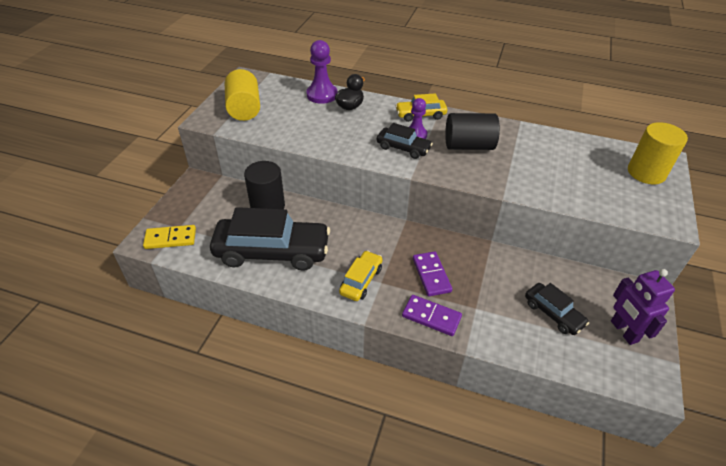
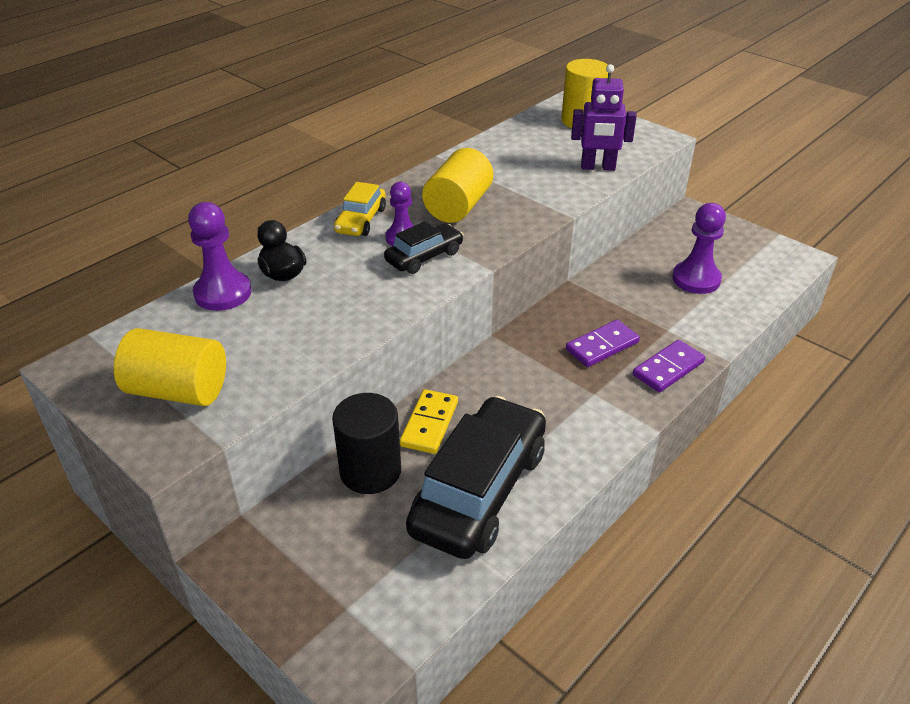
camera: 65 degrees left, 5 degrees down
yellow domino [143,225,196,249] -> yellow domino moved to [400,389,458,454]
yellow car [339,250,383,301] -> none
purple domino [413,251,452,296] -> purple domino turned 45 degrees counterclockwise [566,320,640,367]
black cylinder [445,113,500,150] -> yellow cylinder [422,148,493,223]
black car [525,283,589,335] -> purple pawn [672,203,726,294]
purple robot [611,269,675,345] -> purple robot moved to [571,64,637,171]

